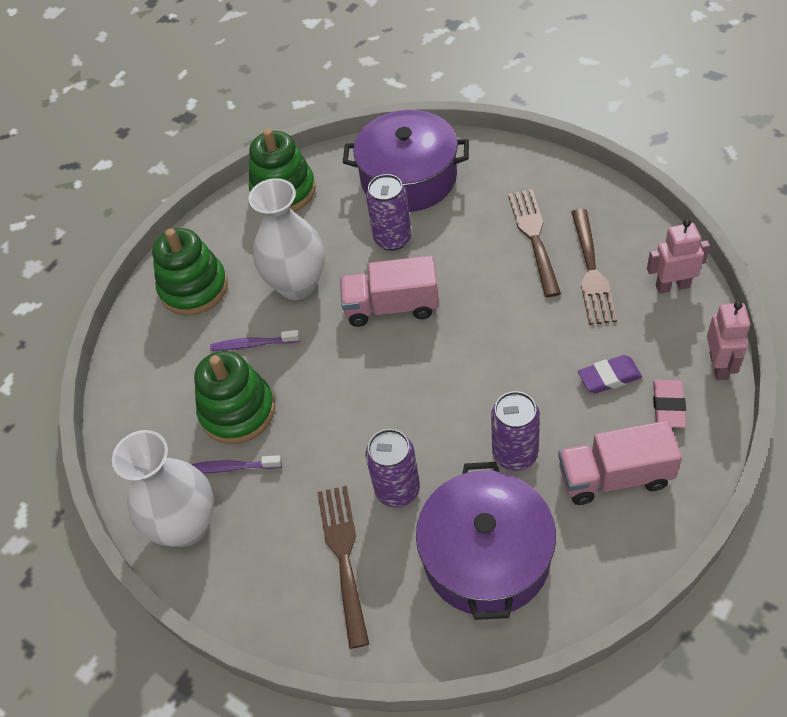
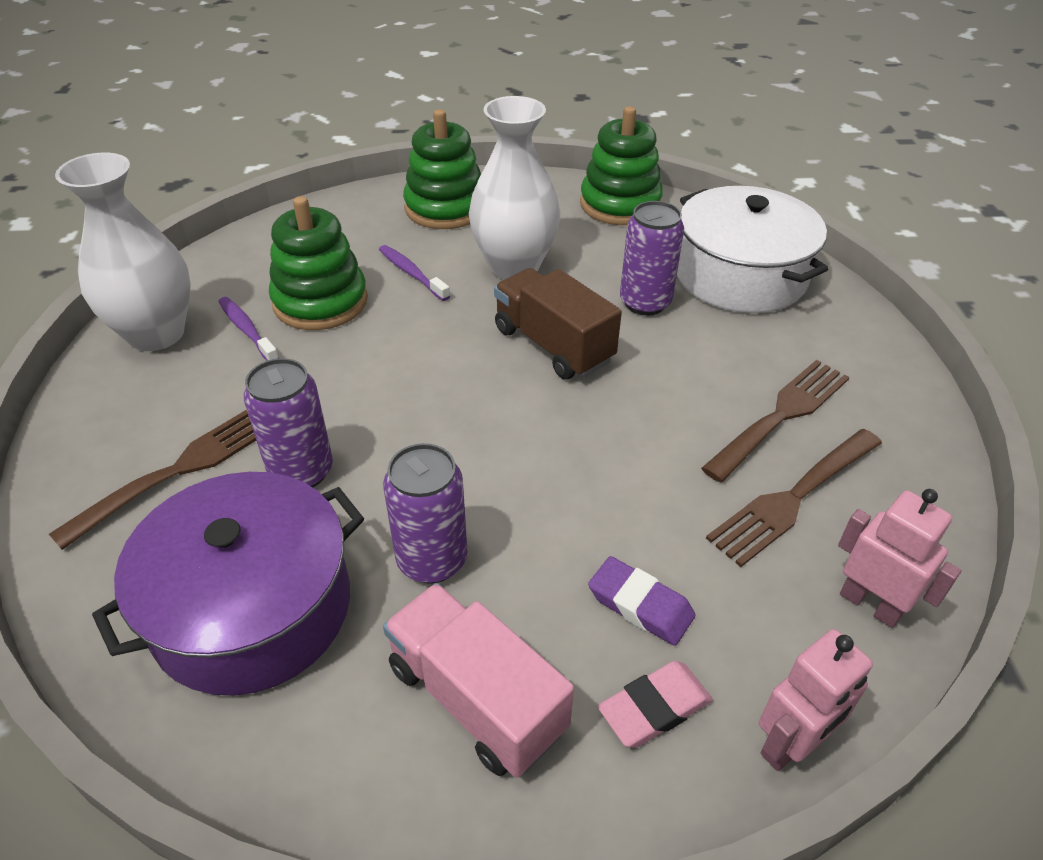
camera: 45 degrees right, 10 degrees down
pink truck [340,255,439,327] -> brown truck [494,268,622,380]
purple pot [343,110,469,212] -> white pot [677,186,828,313]

